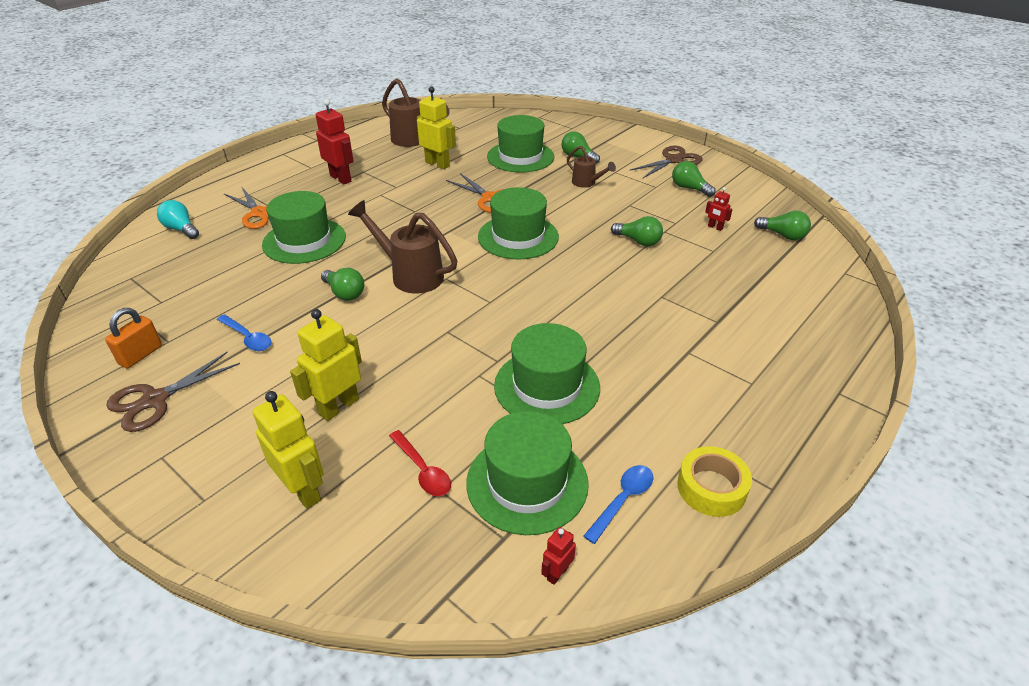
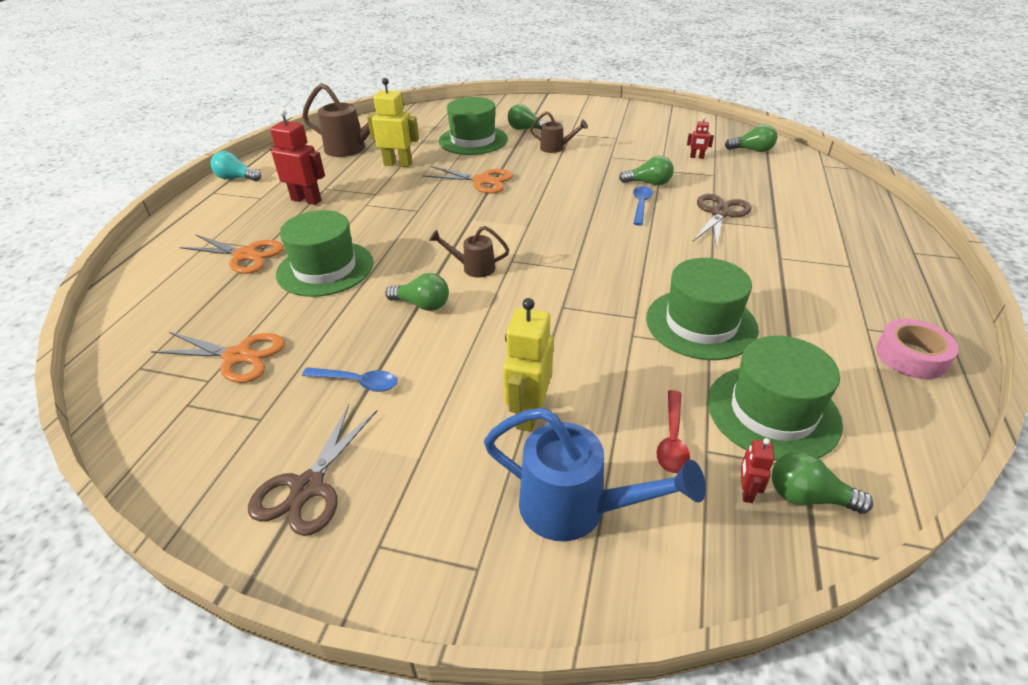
camera: 25 degrees left, 0 degrees up
orange padlock [105,308,162,368] -> none
turquoise light bulb [157,200,199,239] -> turquoise light bulb moved to [210,151,261,182]
yellow robot [252,391,324,509] -> blue watering can [484,407,706,541]
brown watering can [348,200,457,293] -> brown watering can [429,226,509,278], size x0.57
red spoon [389,430,451,496] -> red spoon turned 75 degrees clockwise [656,390,690,473]
green hat [478,187,559,259] -> none
red robot [541,527,576,585] -> red robot moved to [741,438,774,503]
blue spoon [583,465,654,544] -> blue spoon moved to [633,186,653,226]
brown scissors [630,146,703,178] -> brown scissors moved to [692,194,752,248]
green light bulb [672,161,715,197] -> green light bulb moved to [772,451,873,514]
yellow tape [677,446,752,517] -> pink tape [876,319,959,379]
none -> orange scissors [151,332,285,383]

